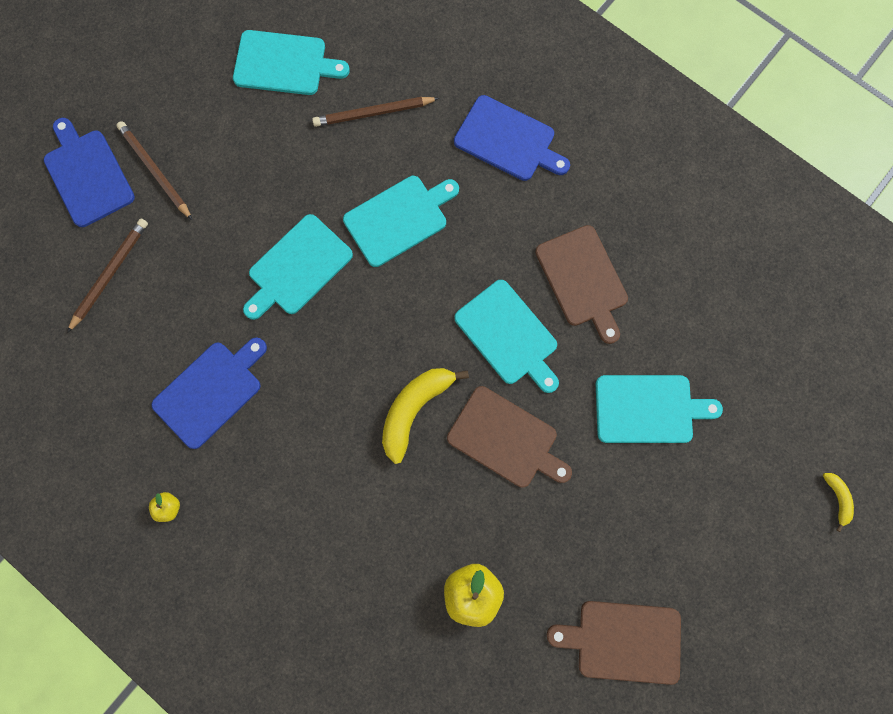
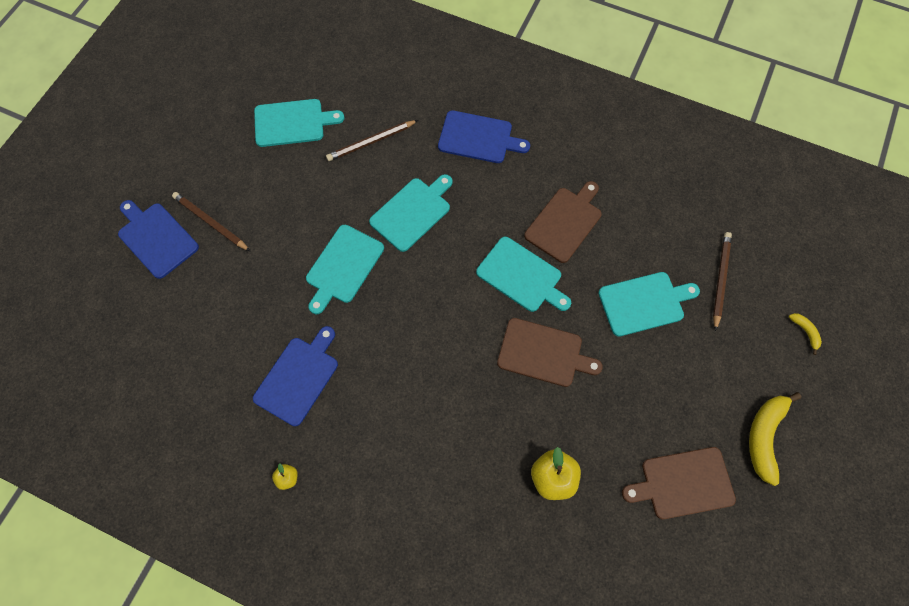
camera: 15 degrees left, 10 degrees down
brown pencil [67,218,148,333] -> brown pencil moved to [713,232,732,331]
yellow banana [382,368,469,464] -> yellow banana moved to [749,392,801,486]
brown cutting board [535,225,628,344] -> brown cutting board turned 105 degrees counterclockwise [524,181,602,263]

